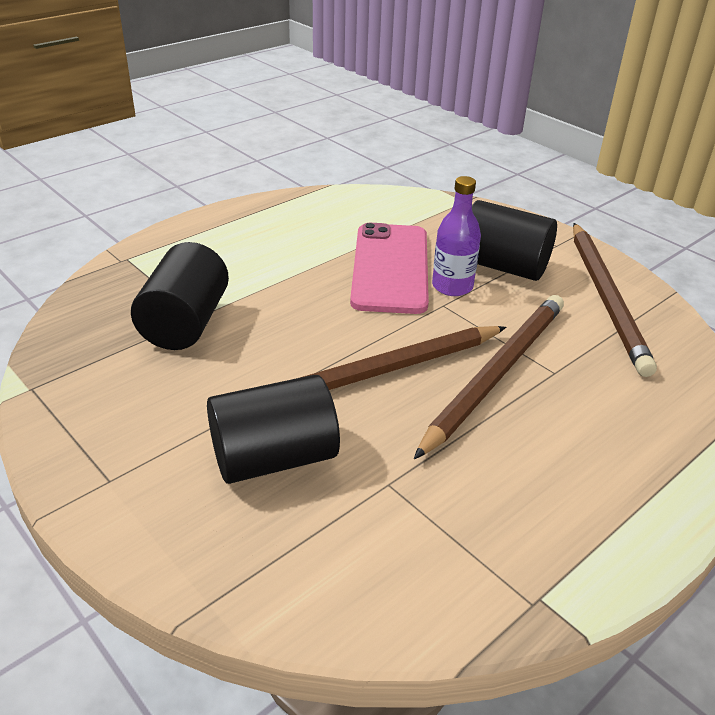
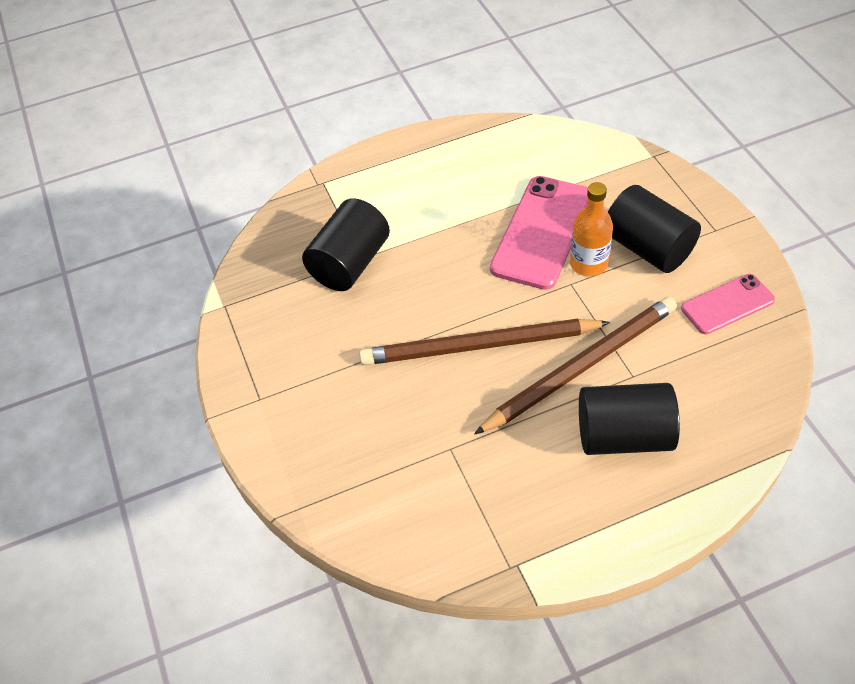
camera: 25 degrees right, 15 degrees up
black cylinder [207,375,340,484] -> black cylinder moved to [579,383,680,455]
purple bottle [432,176,481,296] -> orange bottle [570,182,613,277]
brown pencil [573,223,657,377] -> pink phone [681,274,775,334]

